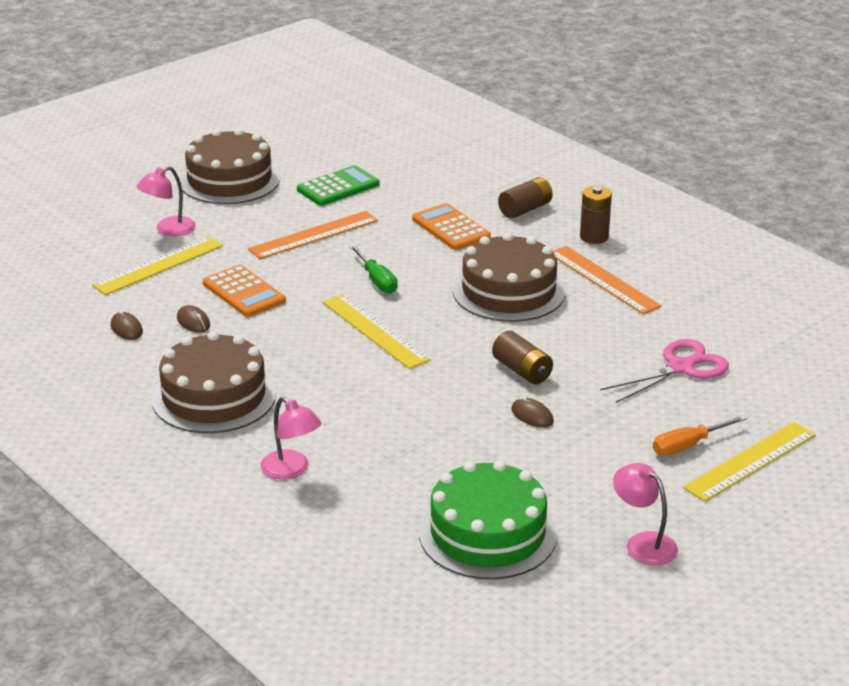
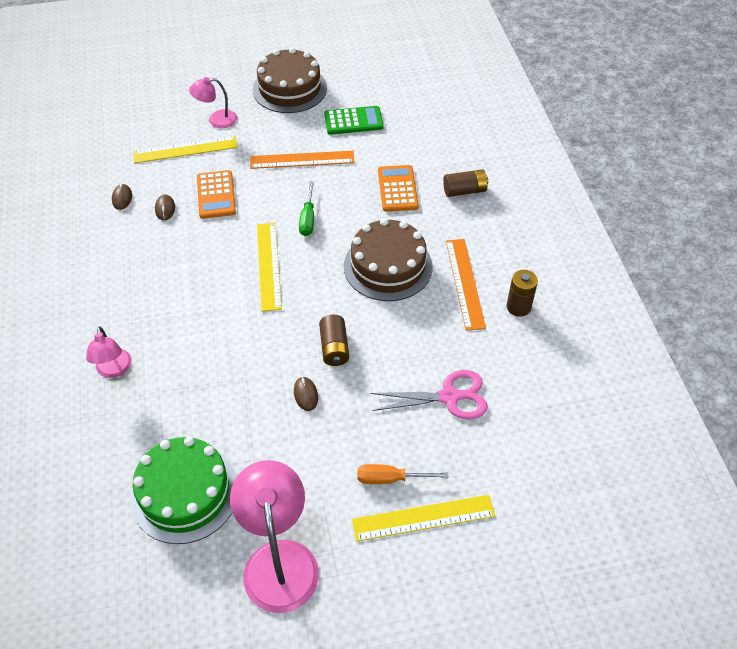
camera: 30 degrees right, 20 degrees up
brown cake [151,331,276,433] -> none
brown battery [580,186,612,244] -> brown battery moved to [507,270,538,317]
pink lamp [613,463,678,565] -> pink lamp [230,460,319,613], size x1.80

